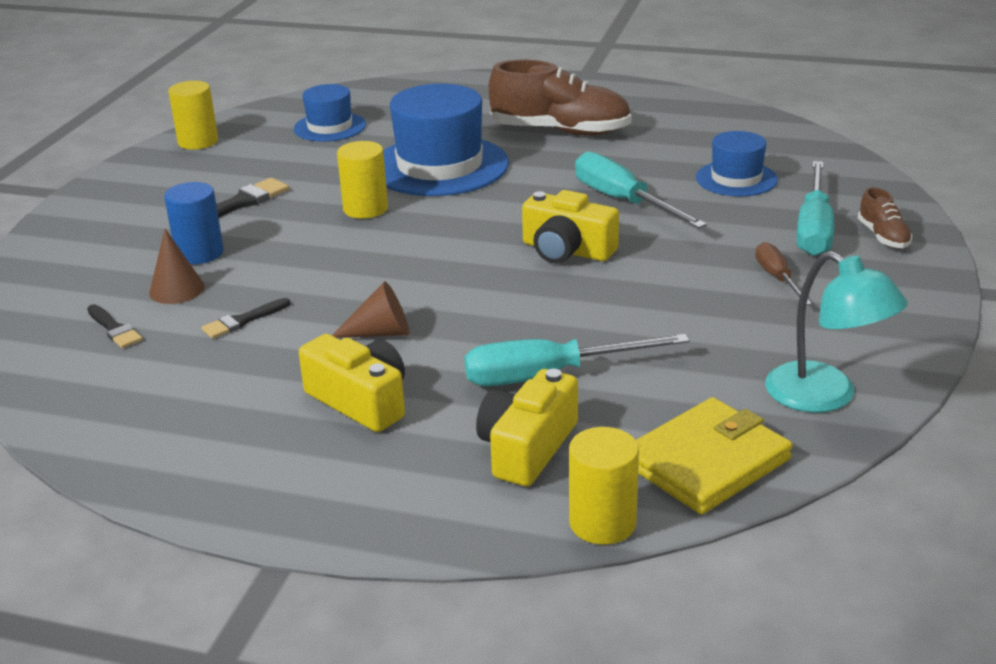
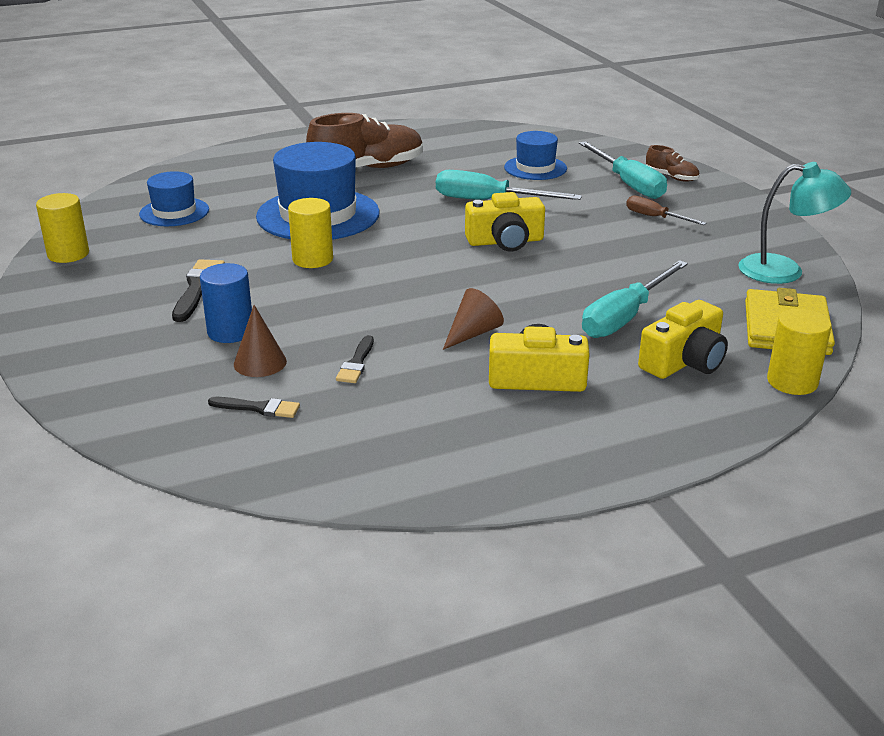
camera: 40 degrees left, 0 degrees up
yellow camera [476,369,578,486] -> yellow camera turned 120 degrees counterclockwise [638,300,728,379]

